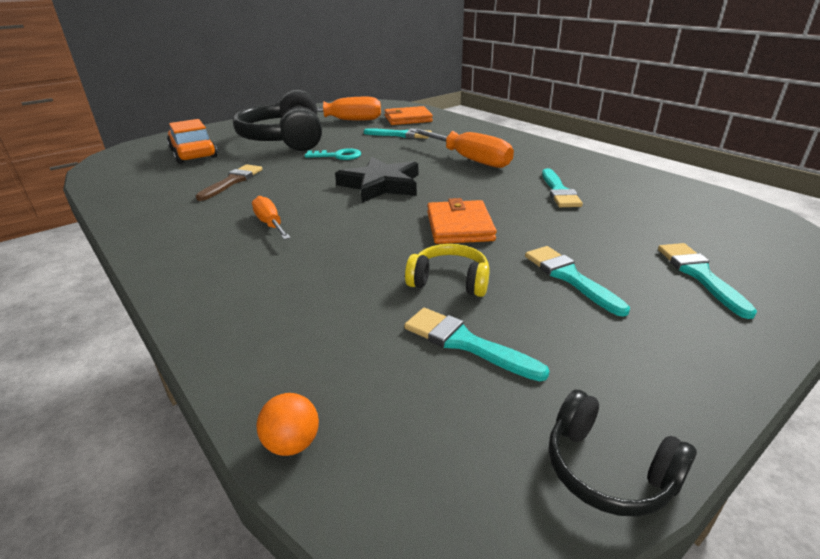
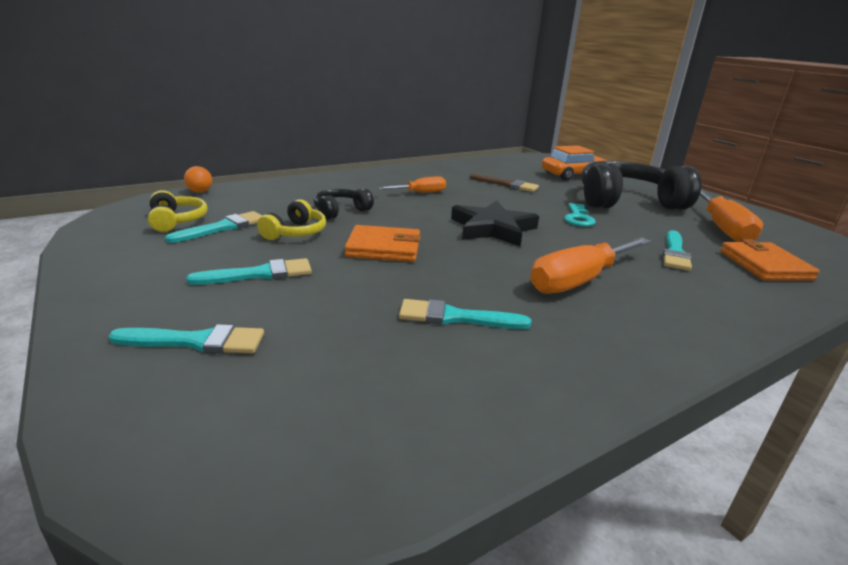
camera: 95 degrees right, 5 degrees down
black headphones [549,389,697,517] -> black headphones moved to [313,188,374,220]
none -> yellow headphones [148,190,207,232]

